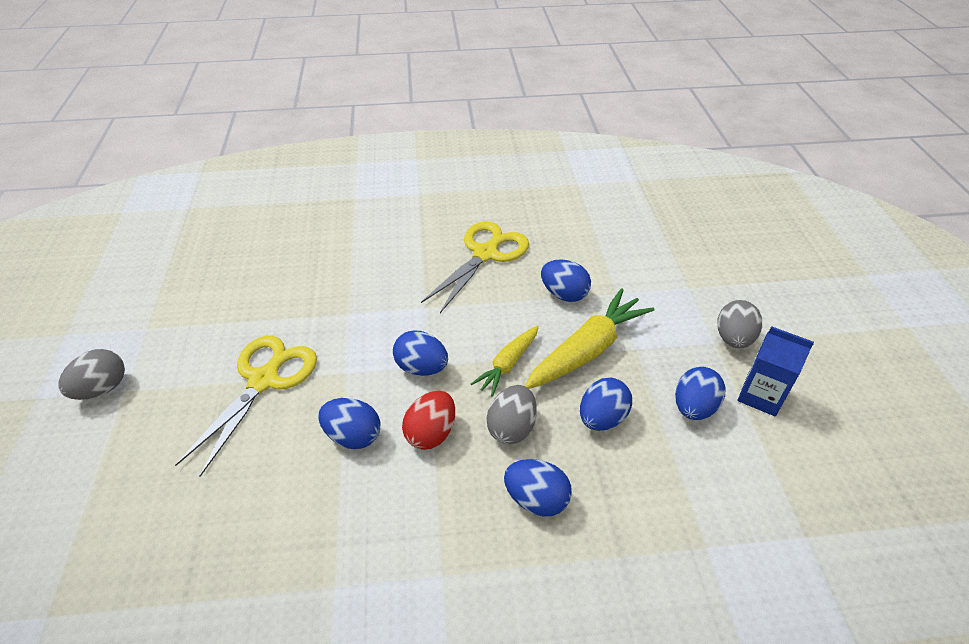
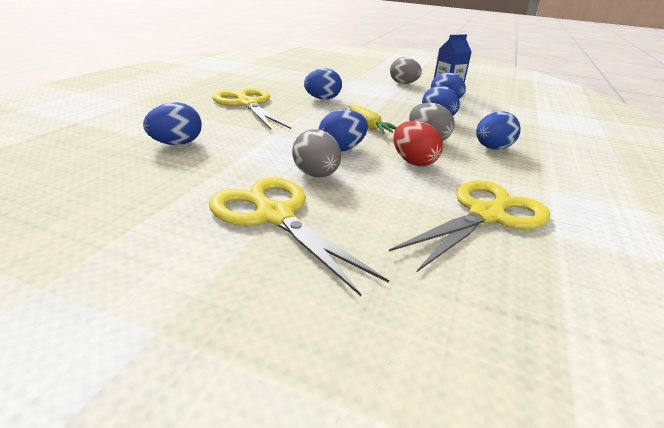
camera: 65 degrees left, 15 degrees down
grey egg [58,349,125,400] -> grey egg moved to [292,129,341,177]
blue egg [318,398,380,449] -> blue egg moved to [143,102,202,145]
yellow carrot [525,288,654,389] -> none
none -> yellow scissors [389,180,550,272]

